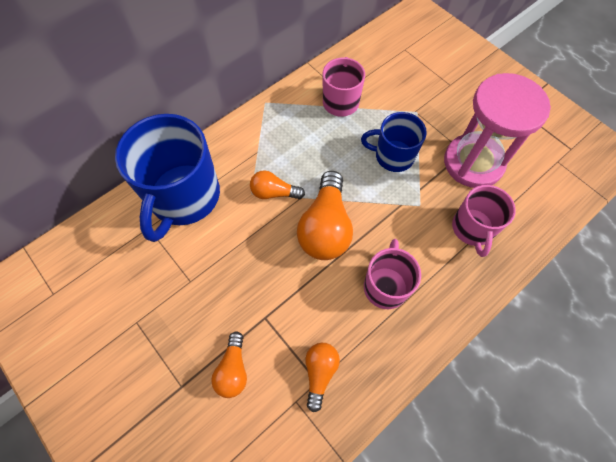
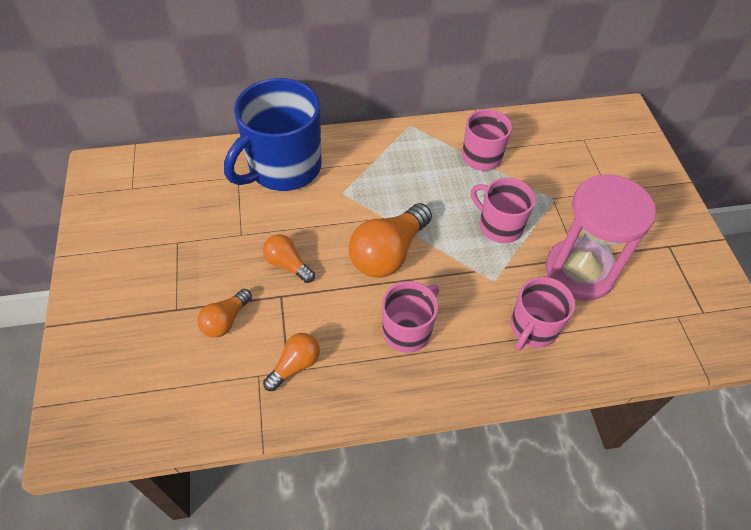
camera: 30 degrees right, 10 degrees down
orange light bulb [250,170,305,199] -> orange light bulb moved to [263,234,315,283]
blue mug [361,112,427,172] -> pink mug [471,178,535,243]

